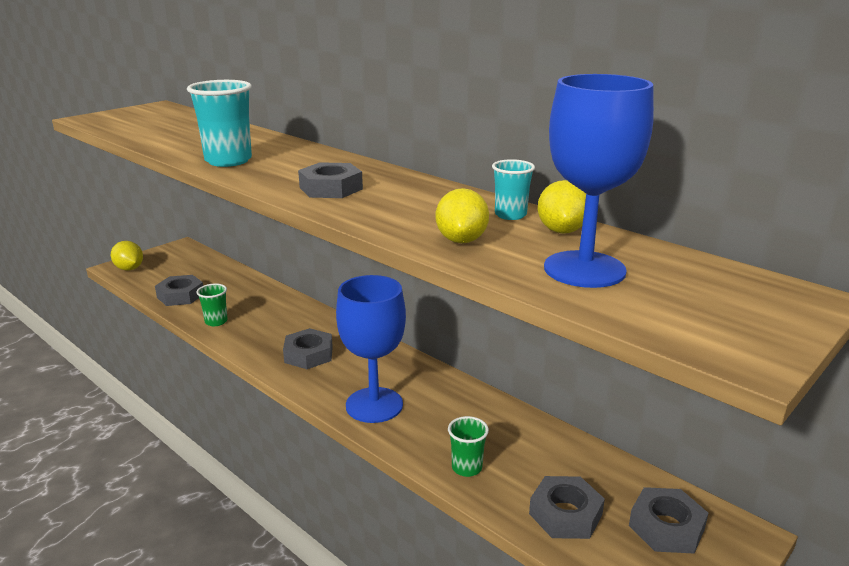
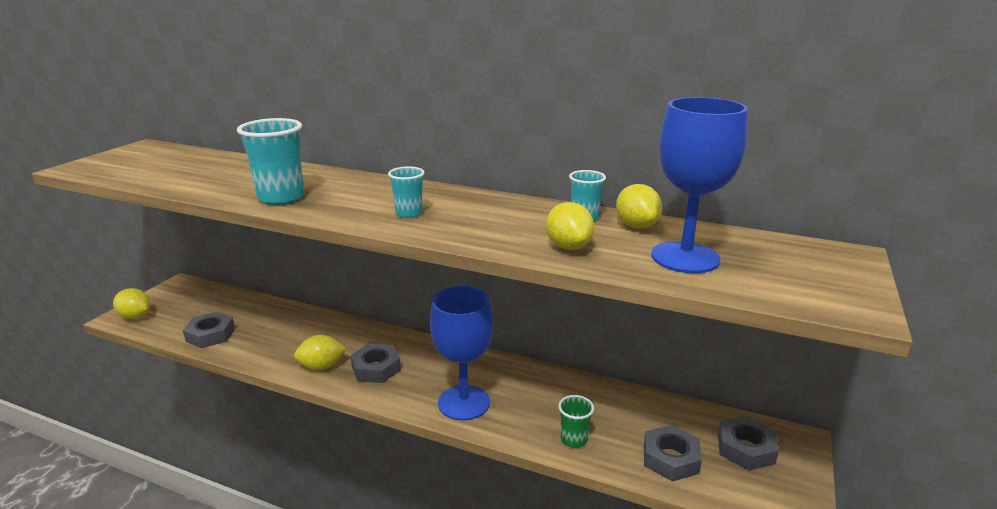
camera: 20 degrees left, 0 degrees up
green cup [196,283,228,326] -> none
grey nut [298,162,363,198] -> turquoise cup [388,166,425,218]
none -> yellow lemon [294,335,346,370]

